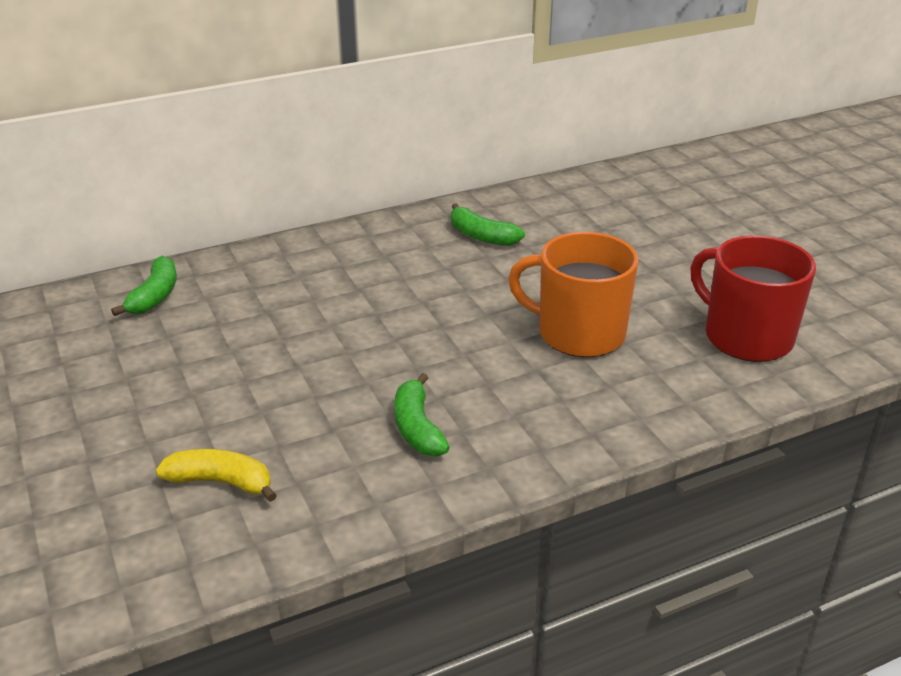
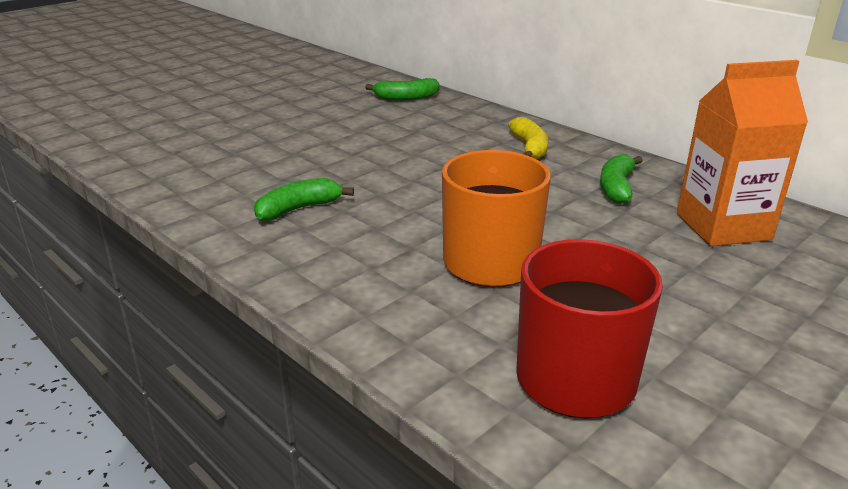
camera: 70 degrees right, 5 degrees down
yellow banana [156,449,277,502] -> yellow banana moved to [508,117,548,159]
none -> orange carton [677,60,808,246]

